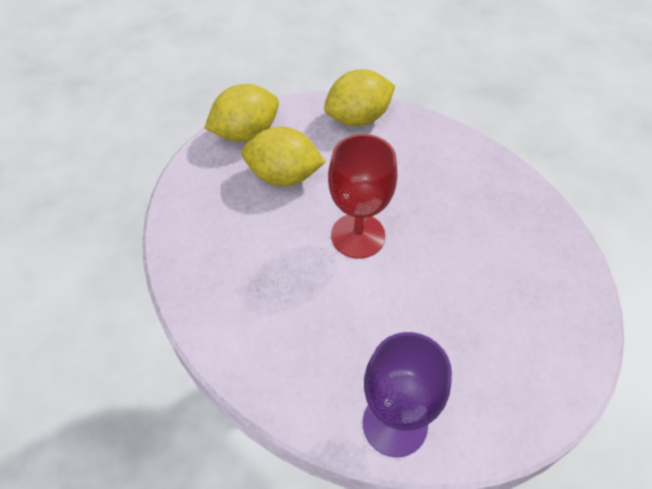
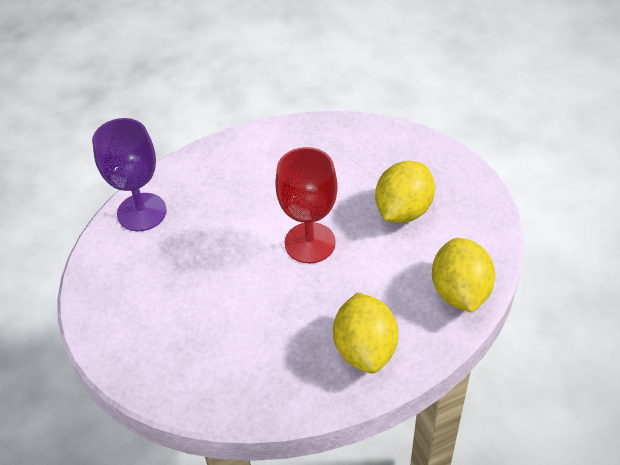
camera: 115 degrees right, 5 degrees down
yellow lemon [205,84,279,142] -> yellow lemon moved to [333,293,398,374]

